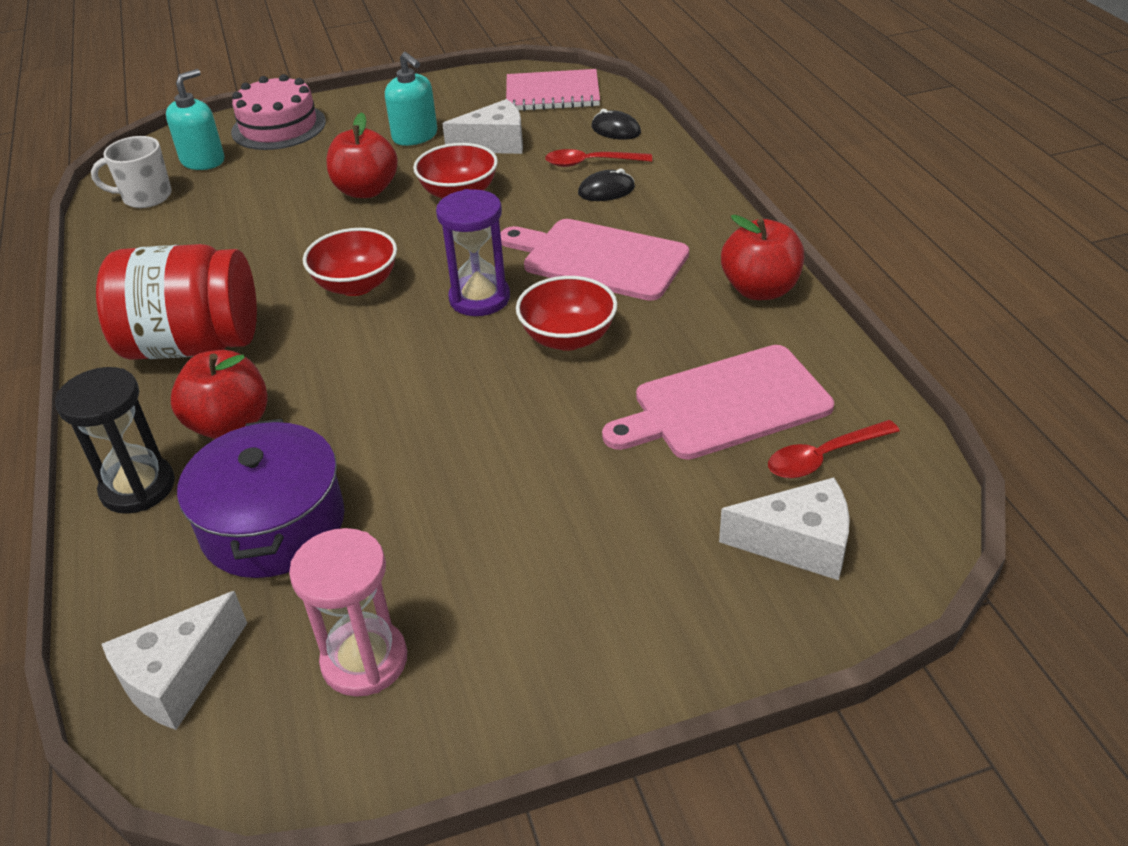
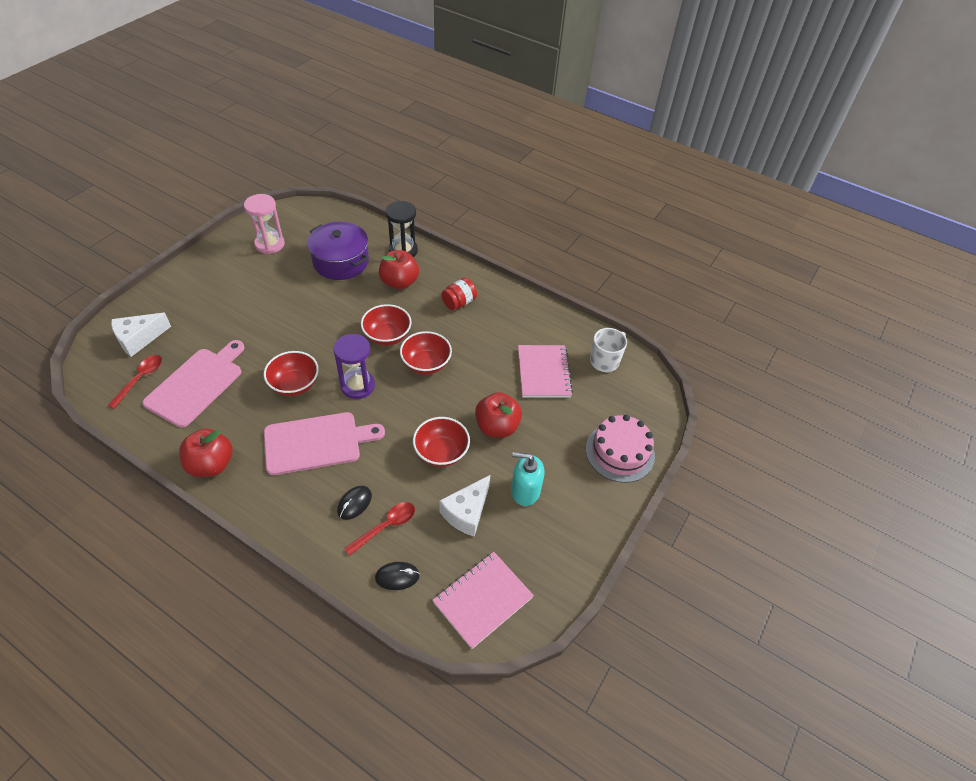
camera: 135 degrees right, 10 degrees up
red jar [96,244,257,360] -> red jar [441,278,477,310], size x0.47
white cheese [102,591,247,730] -> none
turquoise soap dispenser [166,69,225,170] -> none
none -> red bowl [361,304,412,346]
none -> pink notebook [518,345,573,398]

